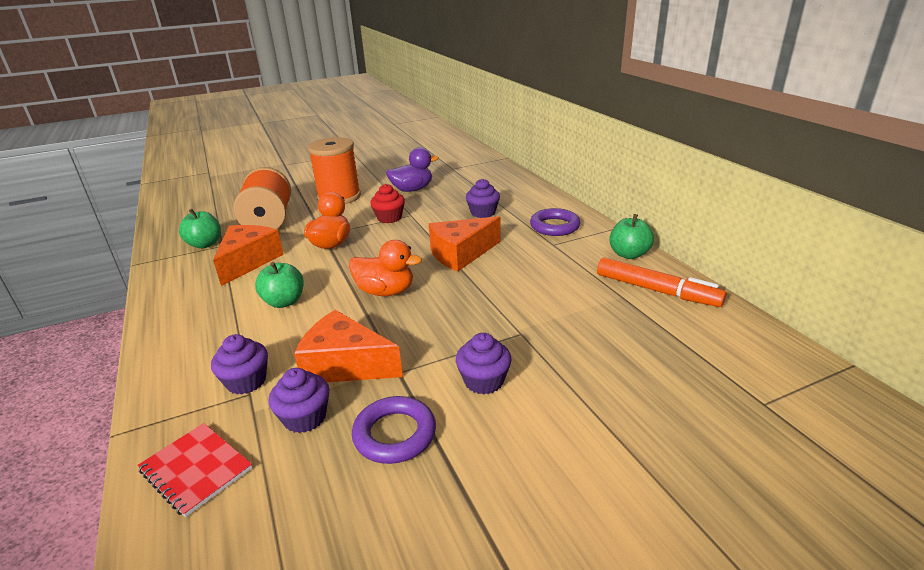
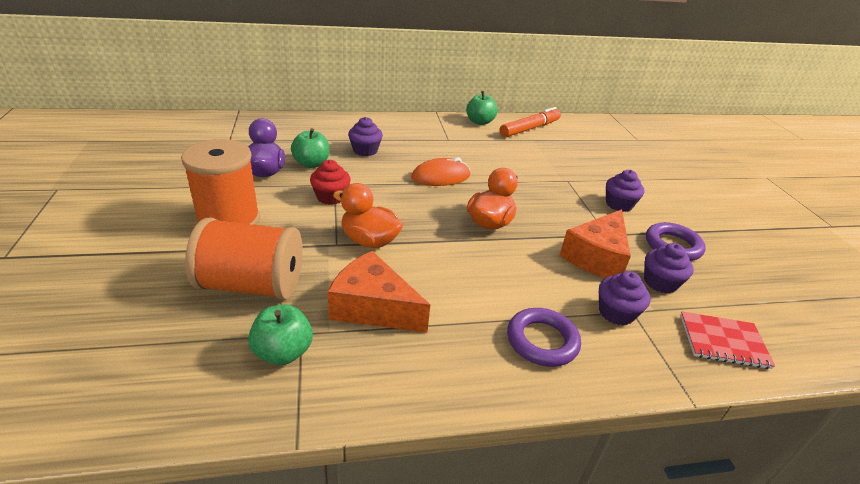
camera: 80 degrees left, 5 degrees up
red notebook [137,423,252,517] -> red notebook turned 45 degrees clockwise [680,312,775,369]
green apple [255,262,304,308] -> green apple moved to [291,128,329,168]
orange cheese [429,216,501,271] -> orange mouse [411,157,470,186]
purple ring [530,208,580,236] -> purple ring moved to [507,308,581,367]

